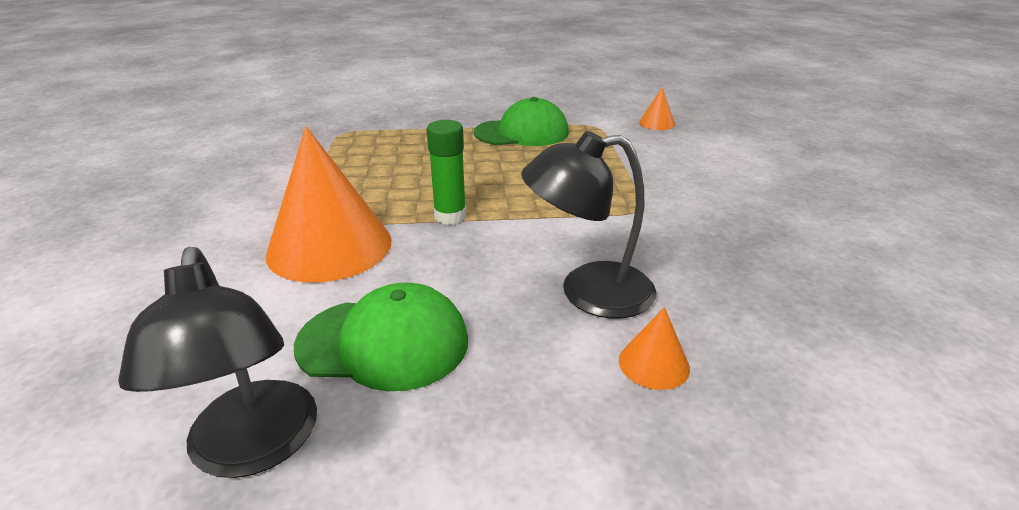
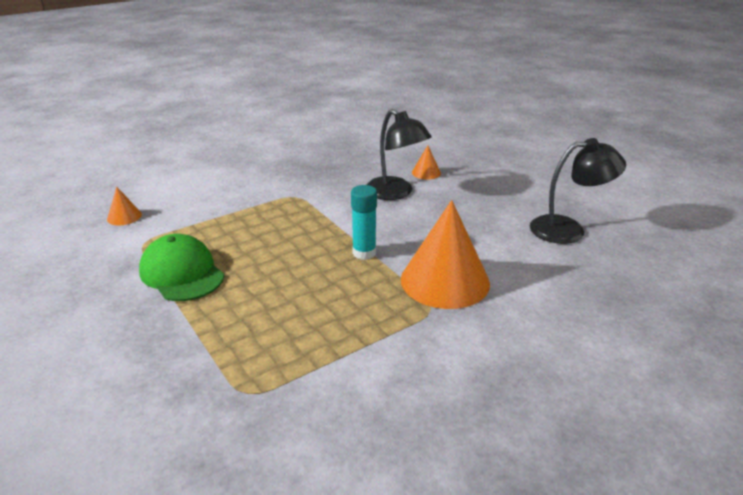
camera: 120 degrees left, 0 degrees up
black lamp [118,247,317,478] -> black lamp turned 45 degrees clockwise [530,138,626,244]
green cap [294,283,468,391] -> none
green glue stick [427,120,466,225] -> turquoise glue stick [351,185,377,260]

